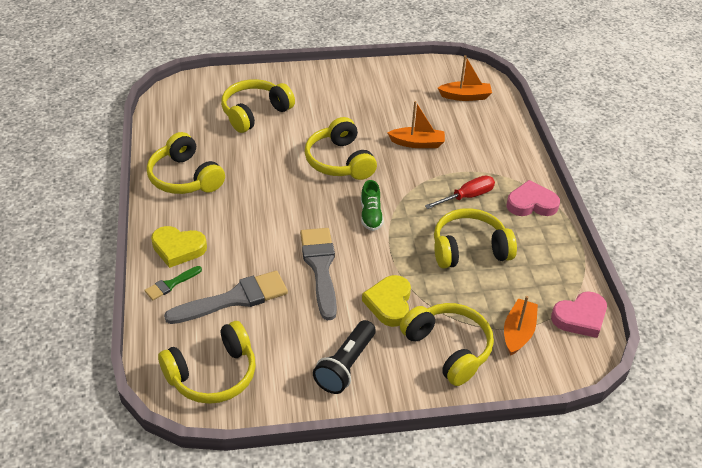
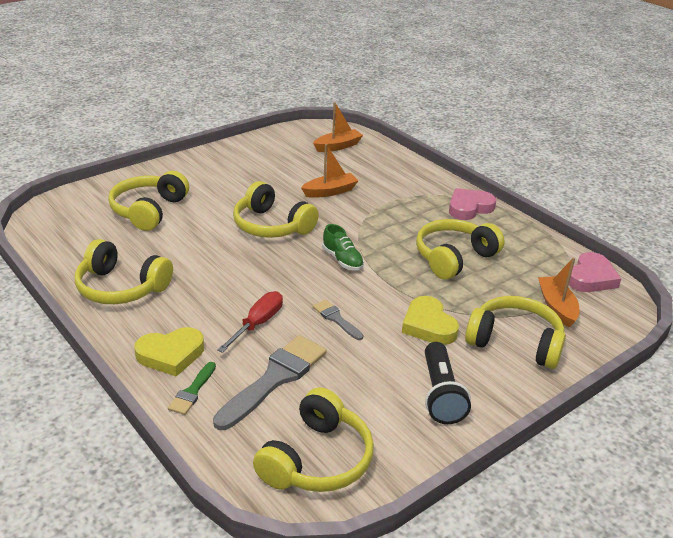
camera: 30 degrees left, 10 degrees down
grey brush [300,228,337,320] -> grey brush [313,300,363,340], size x0.51
red screwdriver [425,176,495,209] -> red screwdriver moved to [217,291,283,353]

